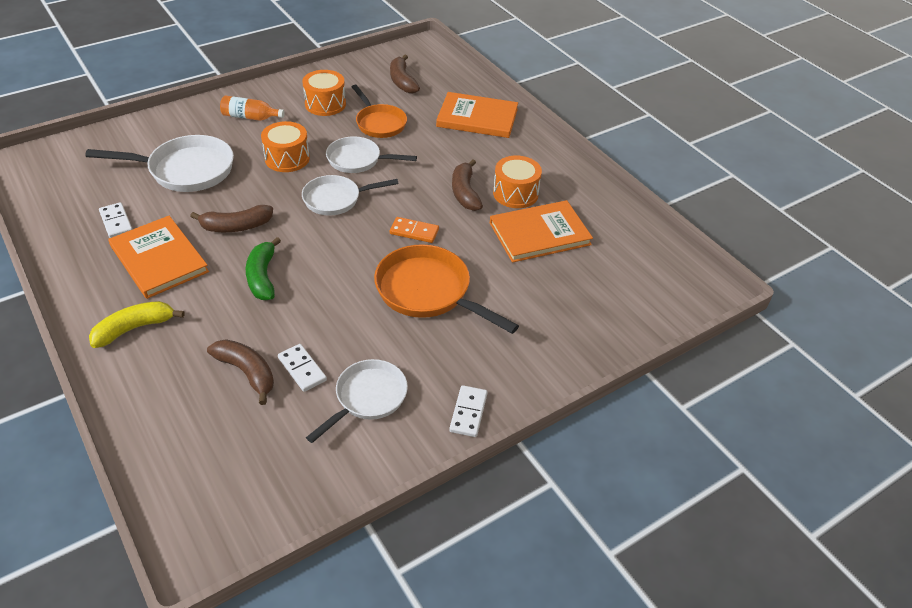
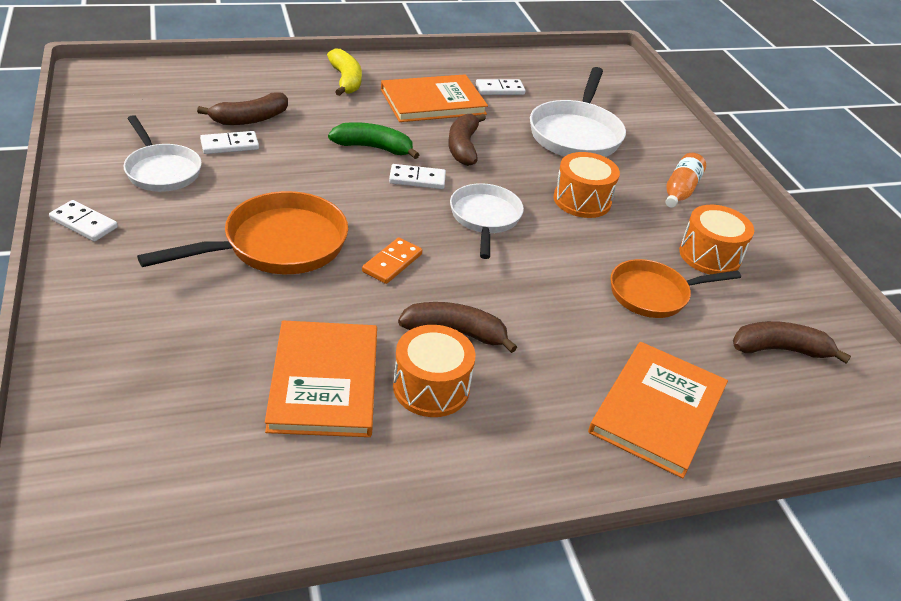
camera: 105 degrees right, 5 degrees down
white pan [326,136,417,173] -> none
none -> white domino [389,164,446,189]

